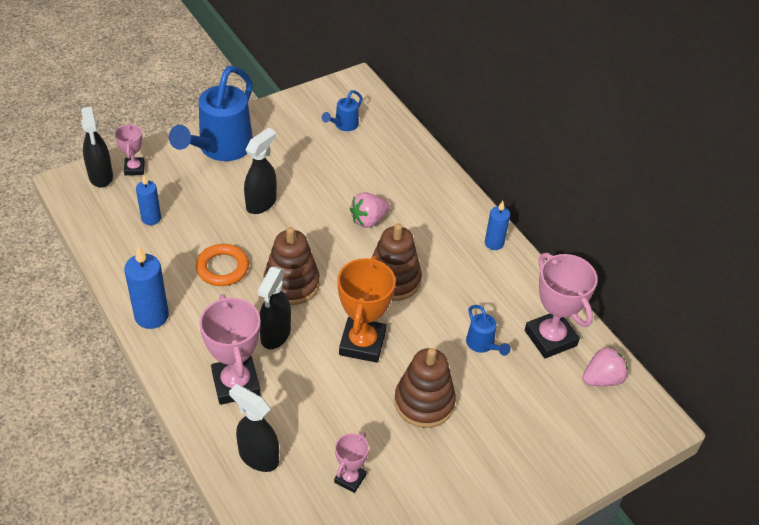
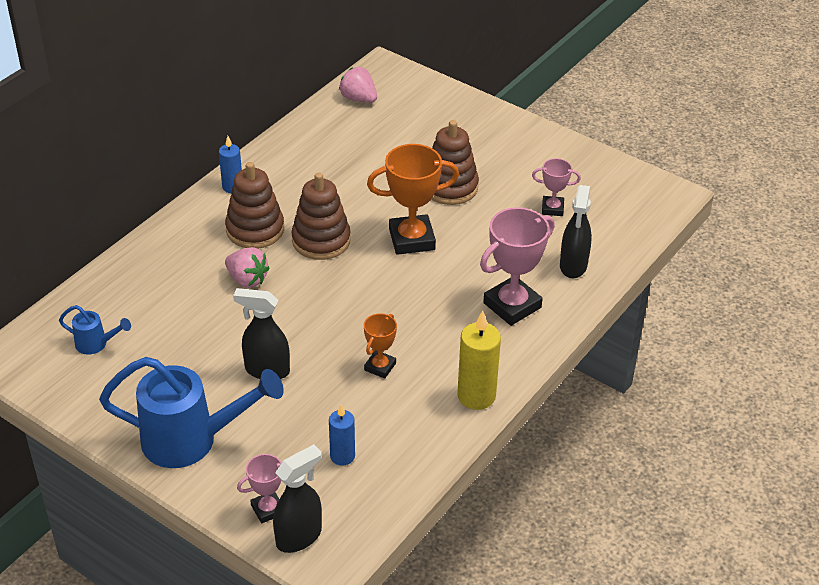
camera: 110 degrees left, 5 degrees down
blue candle [124,245,169,329] -> yellow candle [457,311,501,410]
orange ring [196,244,249,286] -> orange trophy [364,313,397,378]
black spray bottle [258,266,291,349] -> none
brown stacking toy [263,227,320,305] -> brown stacking toy moved to [225,162,284,249]
blue watering can [466,305,510,356] -> none
pink trophy [525,253,598,359] -> none

